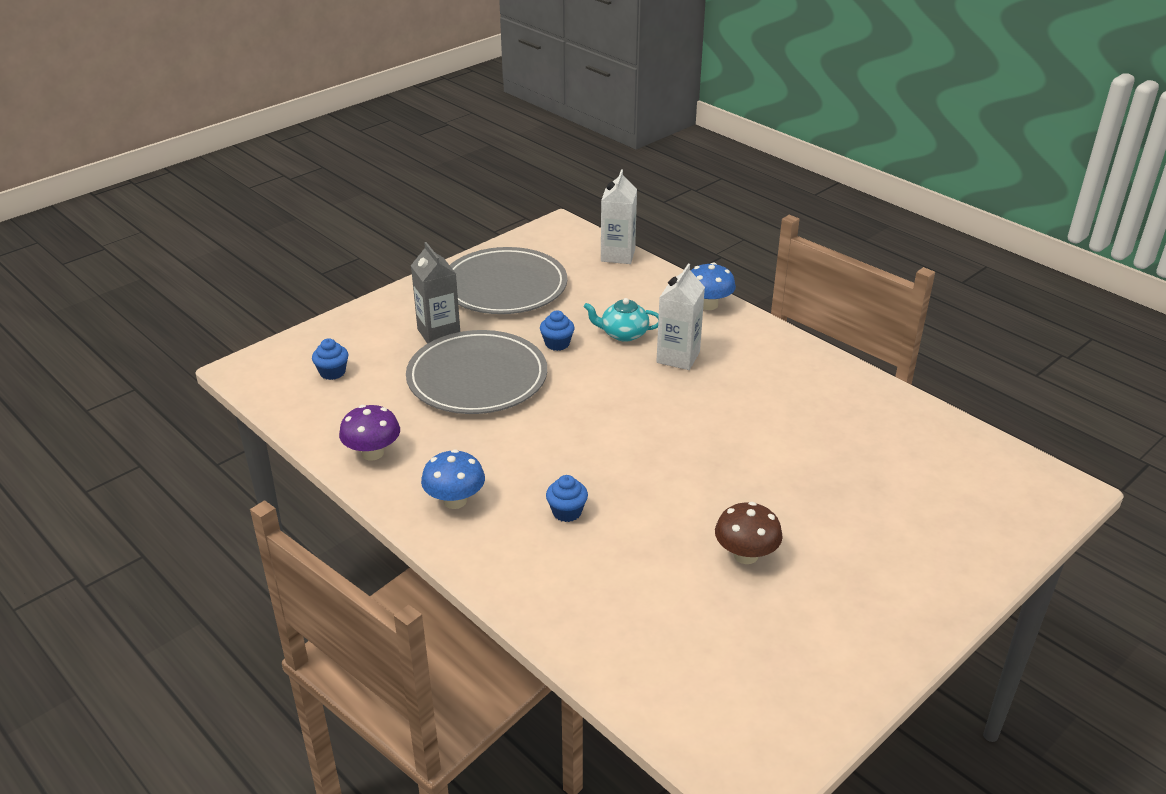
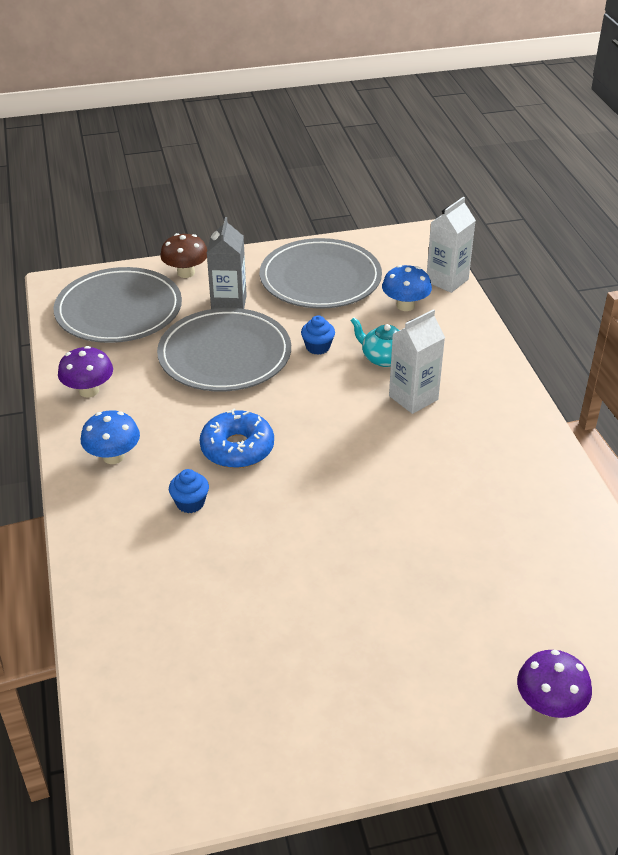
camera: 30 degrees right, 5 degrees up
blue cupcake [312,338,348,380] -> grey plate [54,267,182,343]
blue mushroom [691,262,736,310] -> blue mushroom moved to [382,265,432,311]
brown mushroom [715,502,783,564] -> brown mushroom moved to [160,233,207,278]
none -> blue donut [200,409,274,468]
none -> purple mushroom [517,650,592,718]

